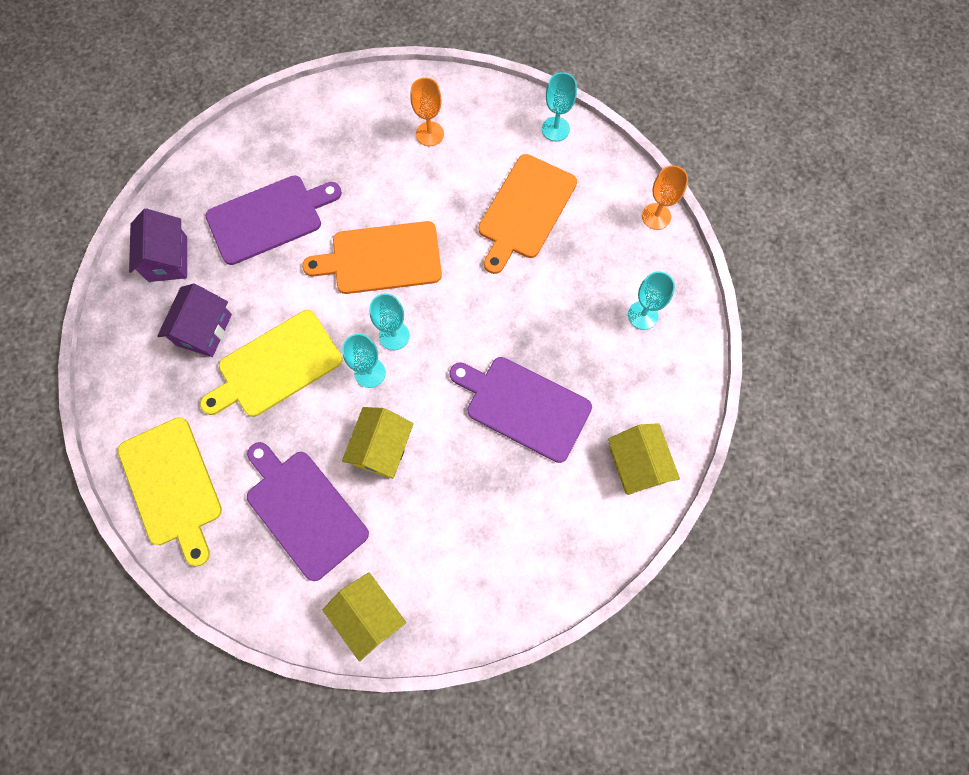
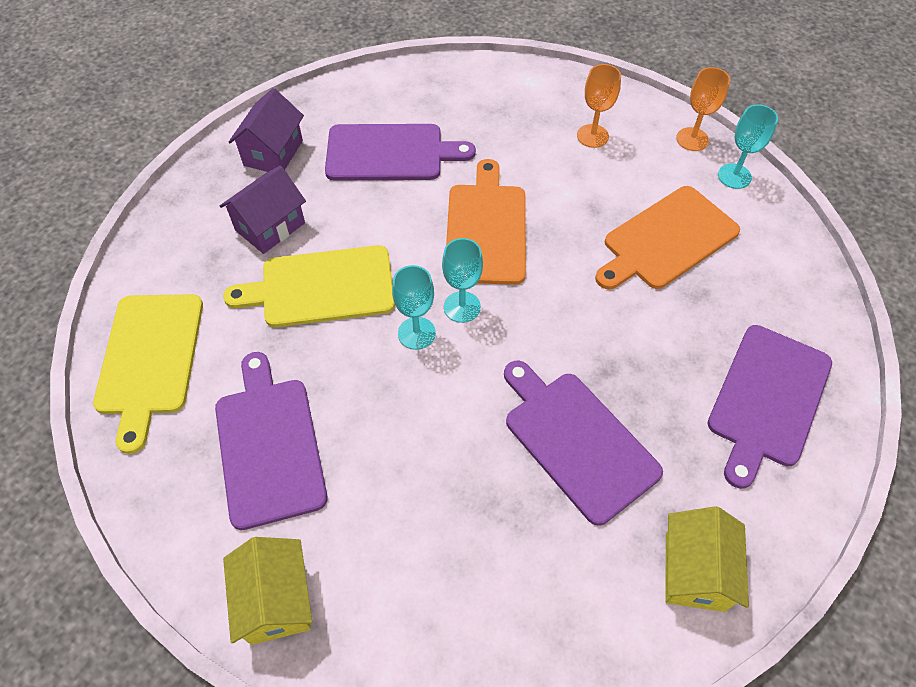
camera: 25 degrees right, 15 degrees down
orange cutting board [302,221,442,294] -> orange cutting board turned 75 degrees clockwise [446,159,526,285]
yellow house [342,407,414,479] -> none
turquoise goblet [628,272,675,330] -> purple cutting board [708,325,832,489]
orange goblet [642,165,688,230] -> orange goblet moved to [676,67,730,151]

